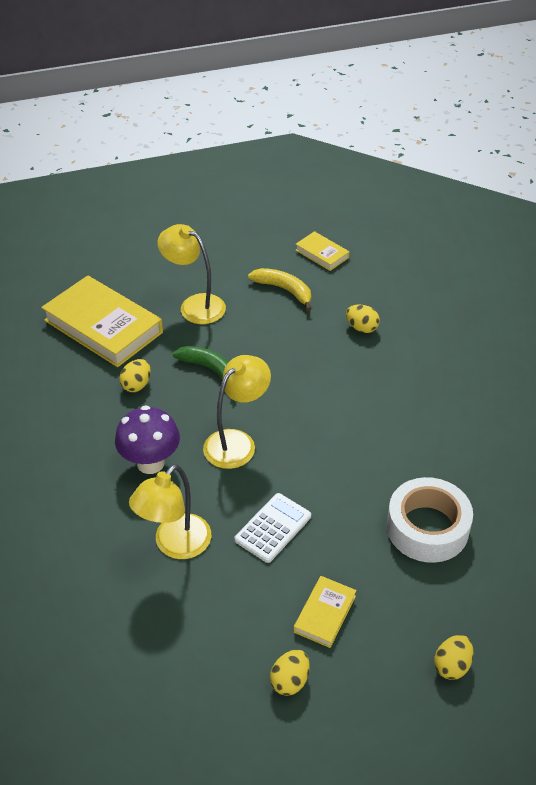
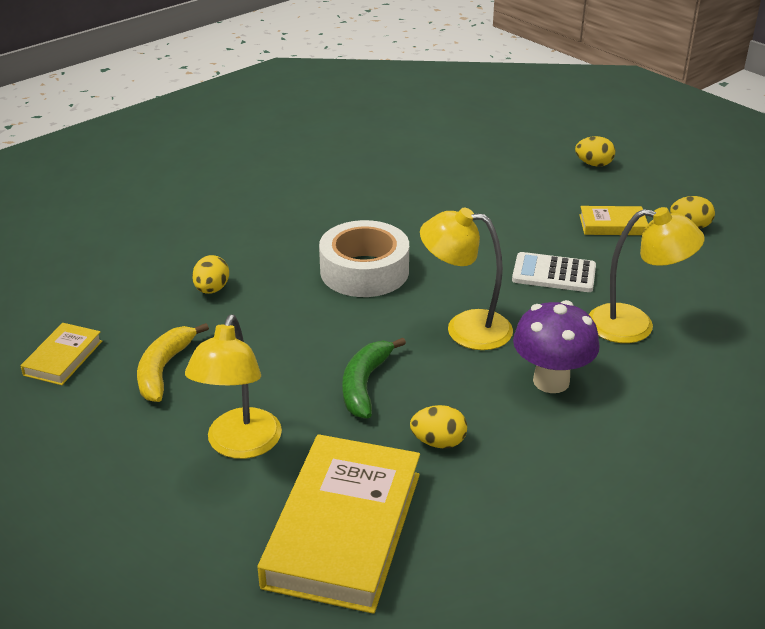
camera: 115 degrees left, 10 degrees down
white tape [387,477,473,563] -> white tape moved to [319,220,409,297]

